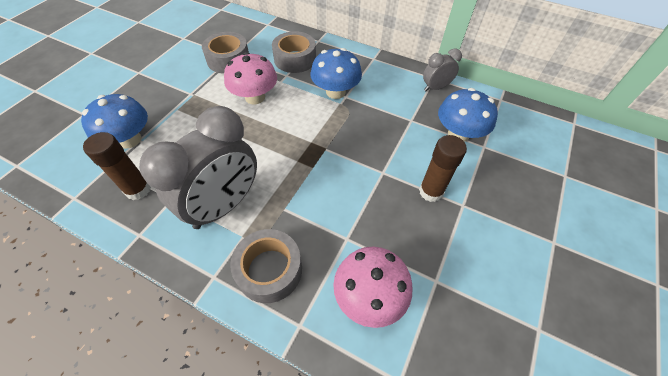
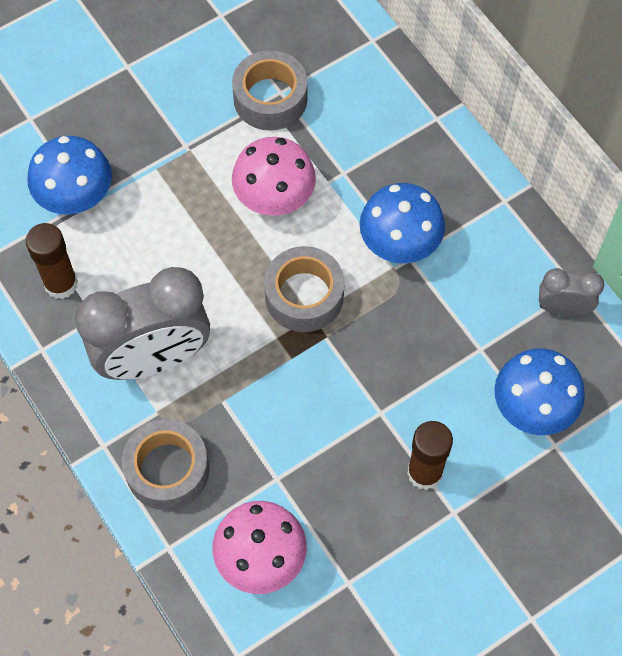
camera: 30 degrees right, 10 degrees up
grey tape [272,31,316,73] -> grey tape moved to [264,246,345,332]

